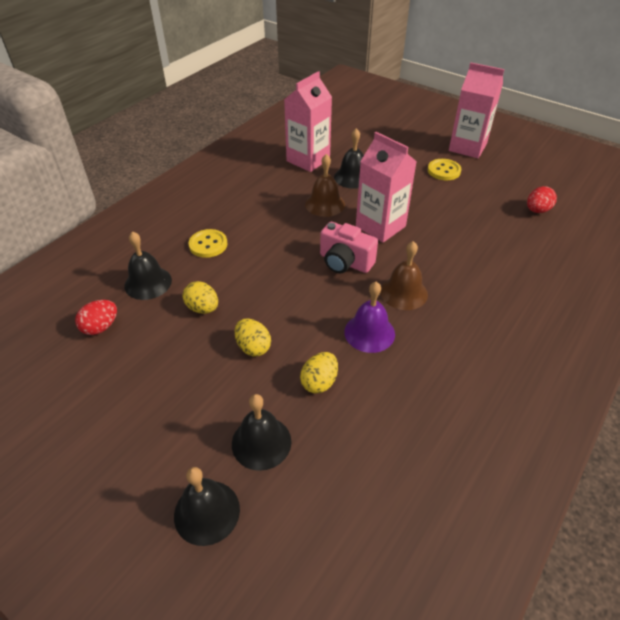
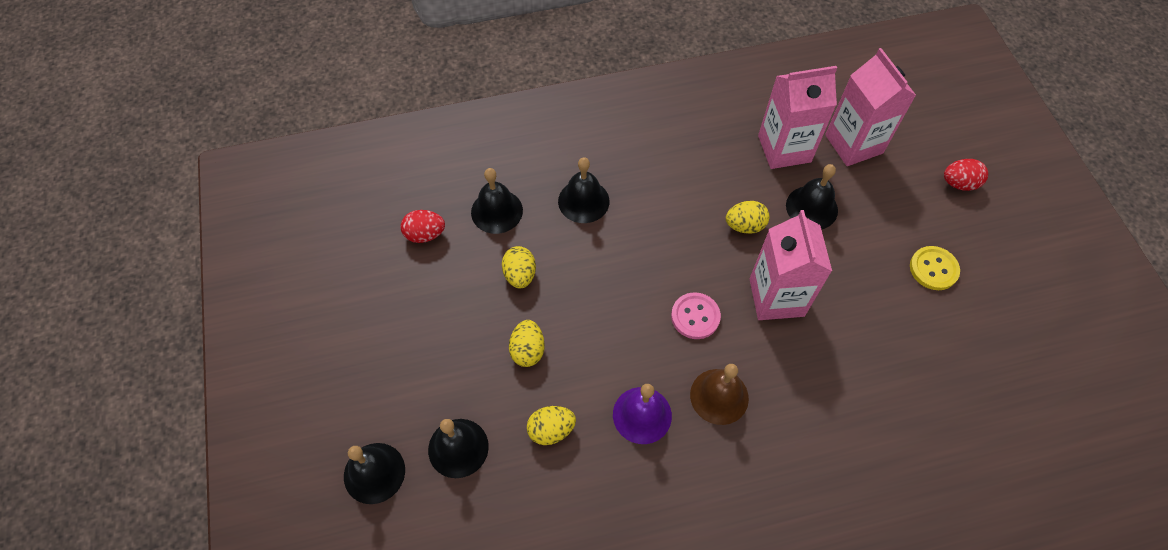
camera: 40 degrees right, 15 degrees up
yellow button [189,229,227,258] -> black bell [558,157,610,223]
brown bell [305,154,345,217] -> yellow egg [726,201,770,234]
pink camera [320,222,378,273] -> pink button [671,292,721,339]
pink carton [449,63,504,158] -> pink carton moved to [825,48,916,166]
red egg [527,186,557,213] -> red egg moved to [944,159,988,191]

